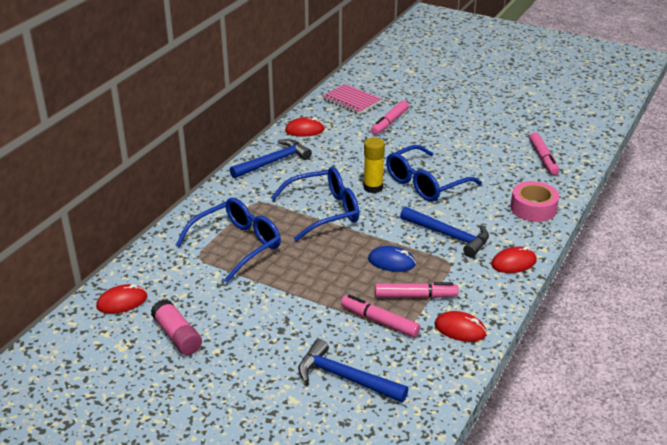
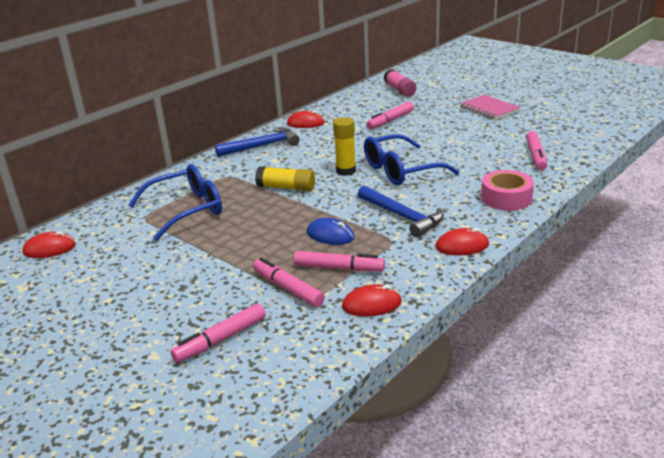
camera: 15 degrees right, 5 degrees down
pink glue stick [151,299,202,355] -> pink glue stick moved to [384,69,416,97]
blue glasses [271,167,359,241] -> yellow glue stick [255,166,315,191]
blue hammer [298,339,408,403] -> pink marker [171,303,266,363]
pink notebook [322,84,382,114] -> pink notebook moved to [460,95,521,120]
red mouse [435,311,487,342] -> red mouse turned 45 degrees counterclockwise [342,285,402,317]

